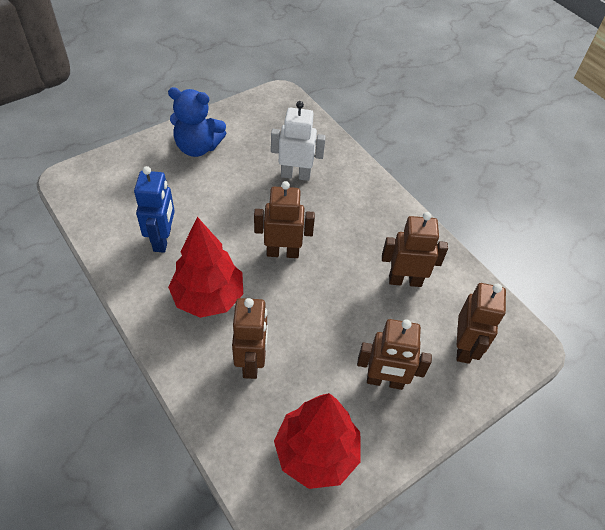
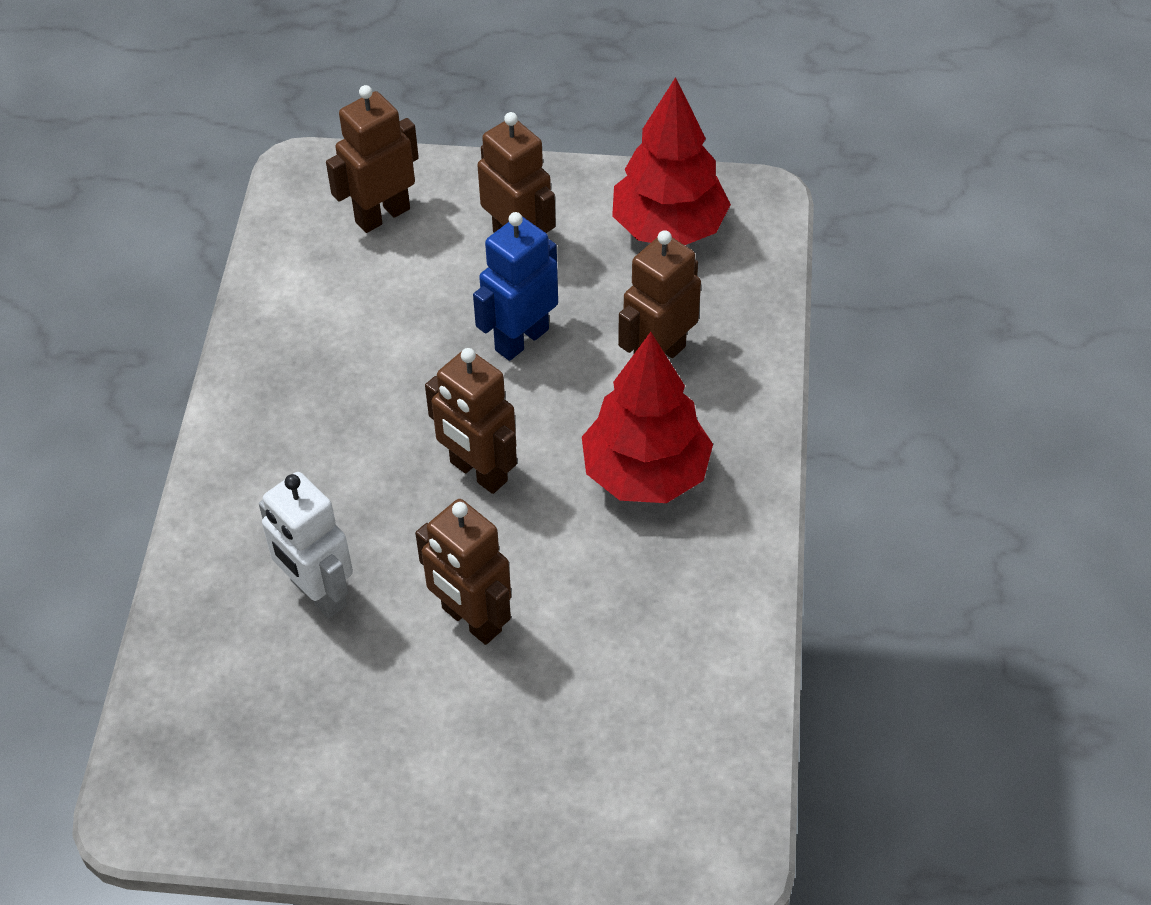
camera: 135 degrees left, 0 degrees up
blue robot [134,166,175,253] -> blue robot moved to [473,212,558,361]
blue teddy bear [168,87,226,157] -> none
brown robot [382,212,448,287] -> brown robot moved to [415,499,511,645]

